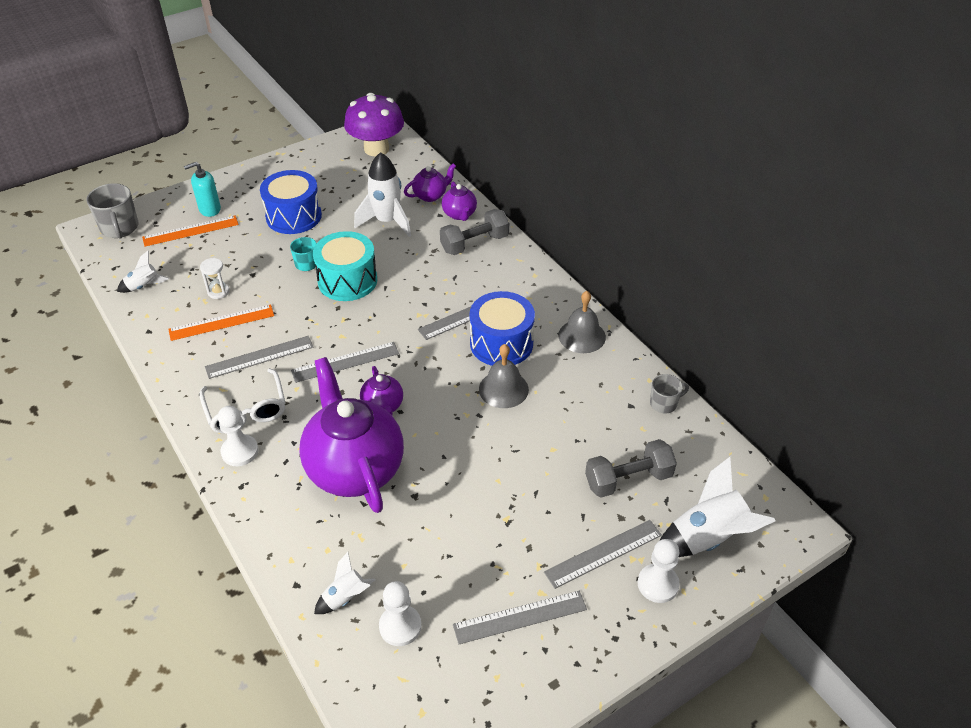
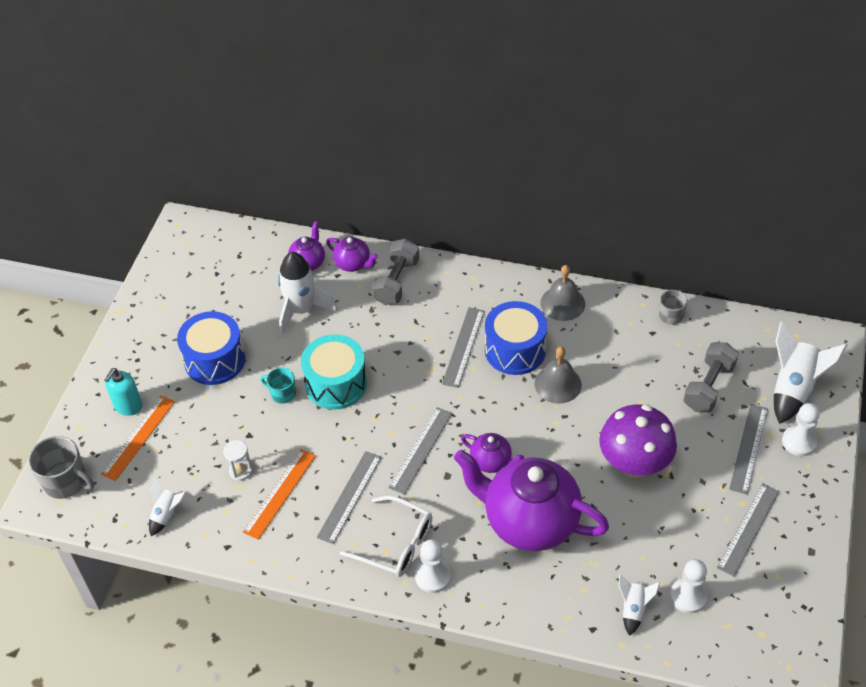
camera: 40 degrees left, 5 degrees up
purple mushroom [344,93,404,156] -> purple mushroom moved to [599,404,677,478]

